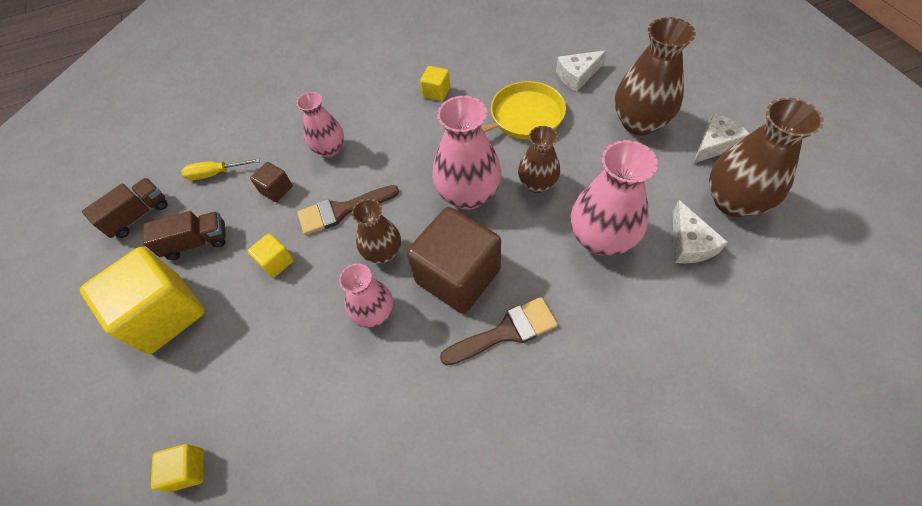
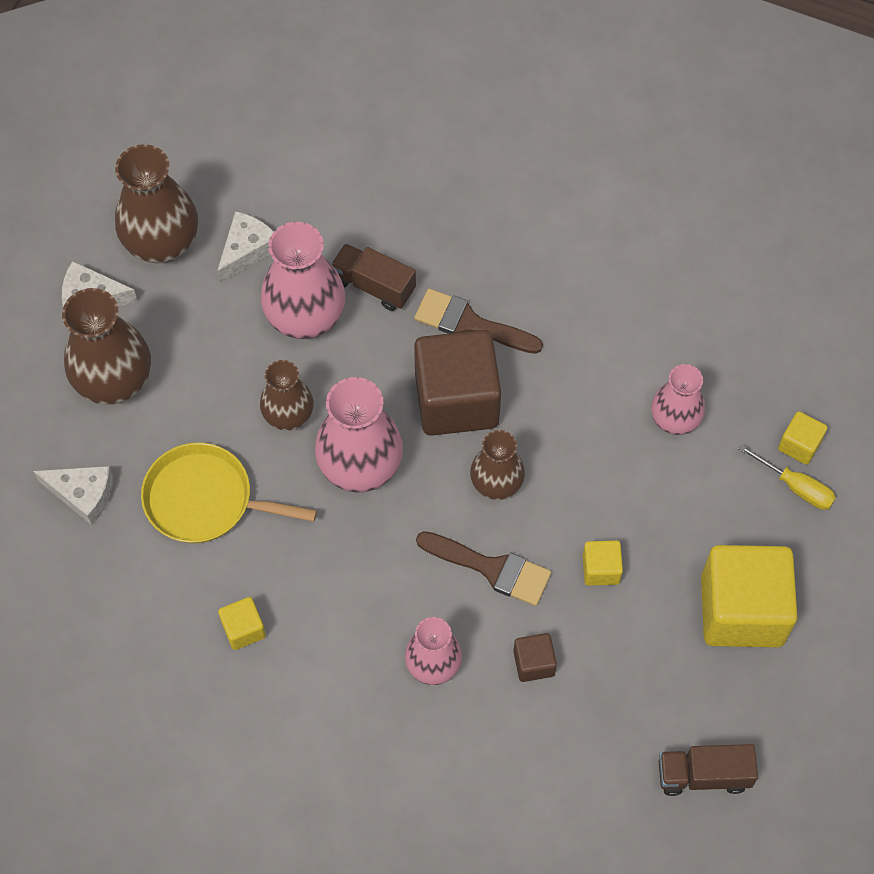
camera: 140 degrees left, 5 degrees up
brown truck [143,211,226,260] -> brown truck moved to [331,243,416,311]
yellow screwdriver [182,158,260,180] -> yellow screwdriver moved to [738,444,836,510]
pink vase [339,263,393,328] -> pink vase moved to [651,364,705,435]

